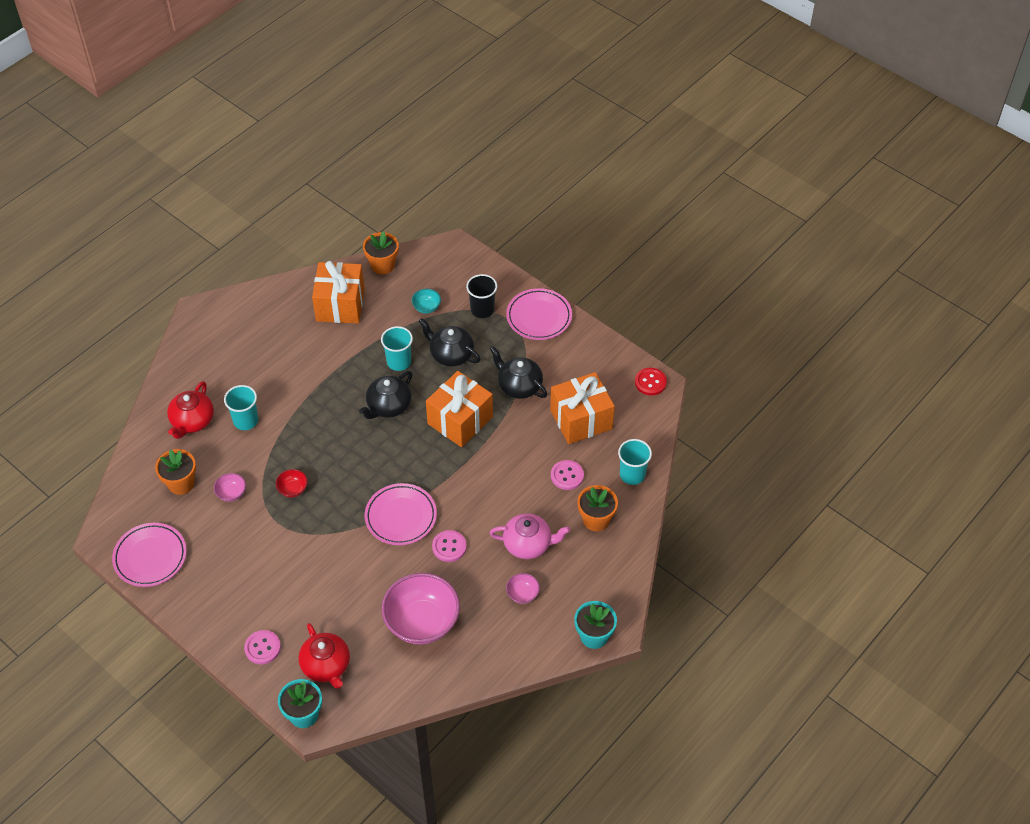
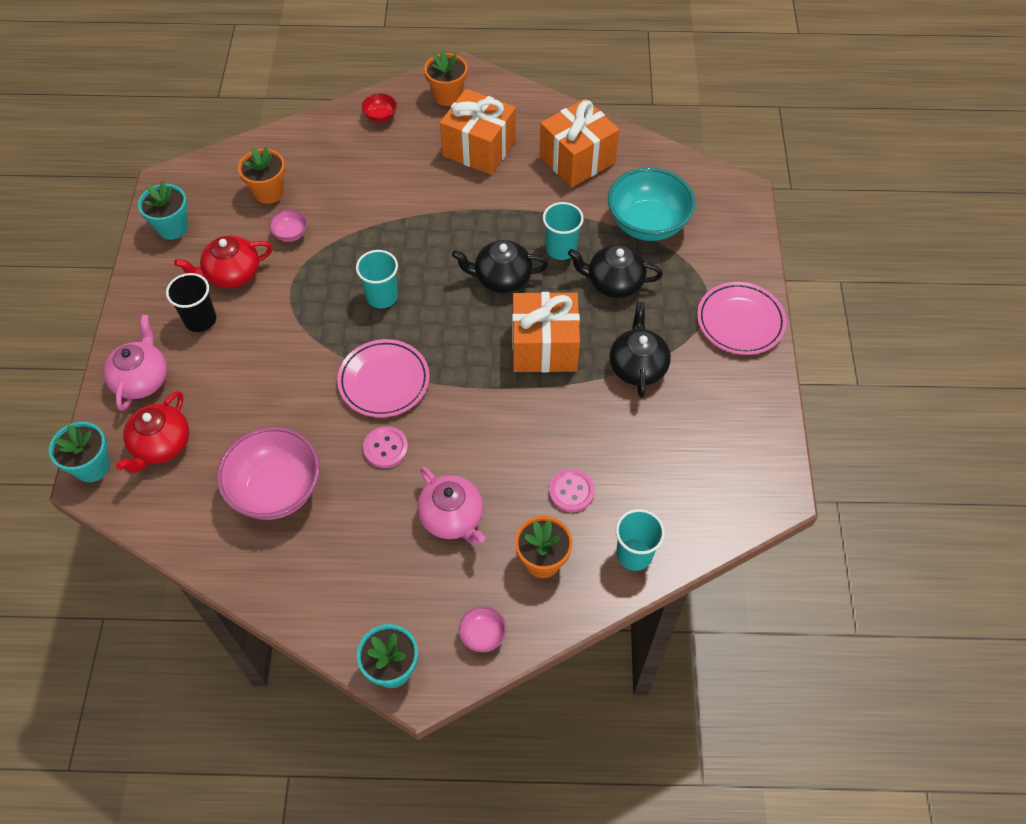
camera: 50 degrees right, 5 degrees up
pink plate [112,523,187,587] -> turquoise flower pot [138,181,188,240]
red teapot [167,381,214,439] -> red teapot moved to [174,235,273,288]
turquoise cup [224,385,258,430] -> turquoise cup moved to [356,250,398,309]
pink button [244,630,281,664] -> pink teapot [104,315,167,411]
red bowl [275,469,308,497] -> red bowl moved to [362,93,397,122]
orange flower pot [363,231,399,274] -> orange flower pot moved to [424,49,467,106]
turquoise bowl [412,289,441,314] -> turquoise bowl [608,167,695,241], size x2.28
black teapot [419,318,481,367] -> black teapot turned 75 degrees counterclockwise [568,245,663,298]
black cup [466,274,497,318] -> black cup moved to [166,273,216,332]
pink bowl [506,573,540,604] -> pink bowl moved to [459,606,506,652]
orange gift [550,372,615,444] -> orange gift moved to [440,89,516,175]
red button [635,368,667,395] -> none

